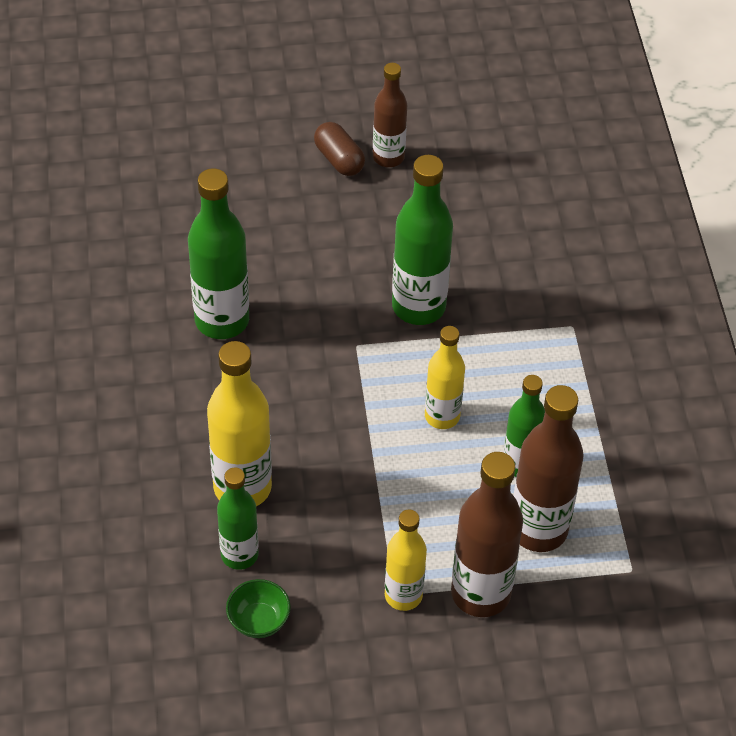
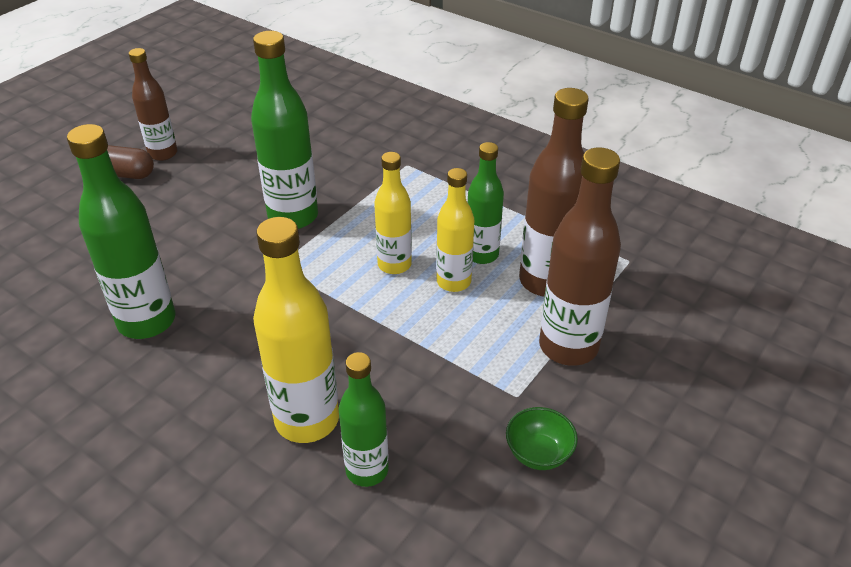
camera: 45 degrees left, 10 degrees down
green bowl [226,579,291,638] -> green bowl moved to [506,407,578,470]
yellow bottle [385,510,427,611] -> yellow bottle moved to [436,168,475,292]

